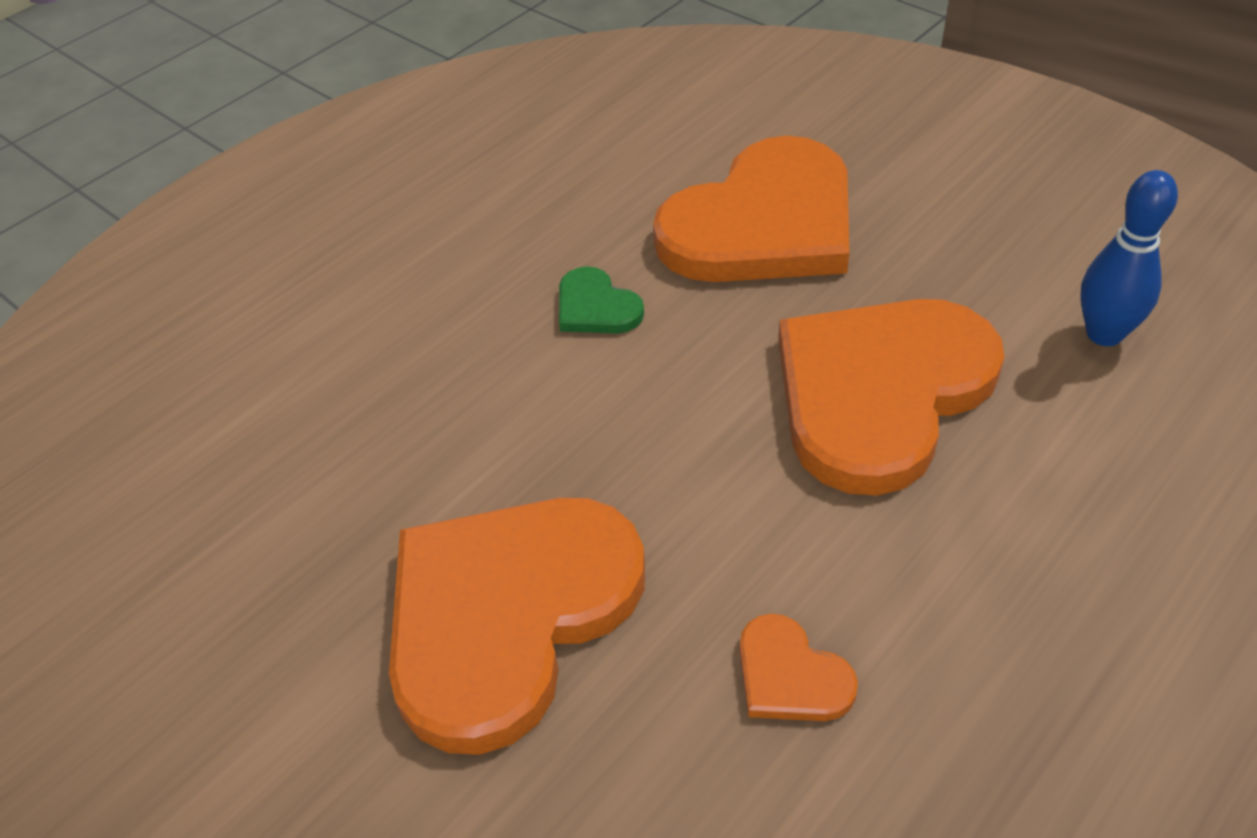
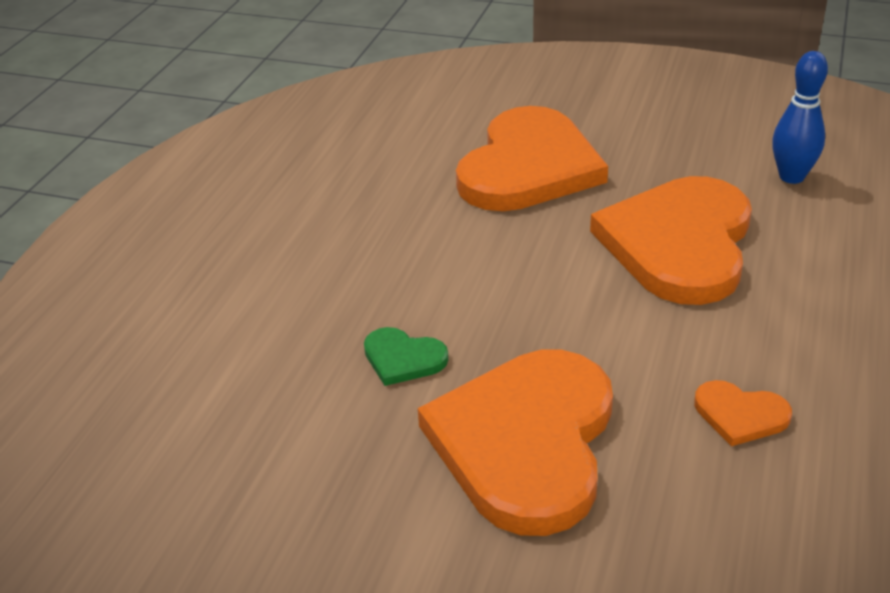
camera: 25 degrees left, 10 degrees down
green heart [559,266,644,334] -> green heart moved to [364,327,449,386]

